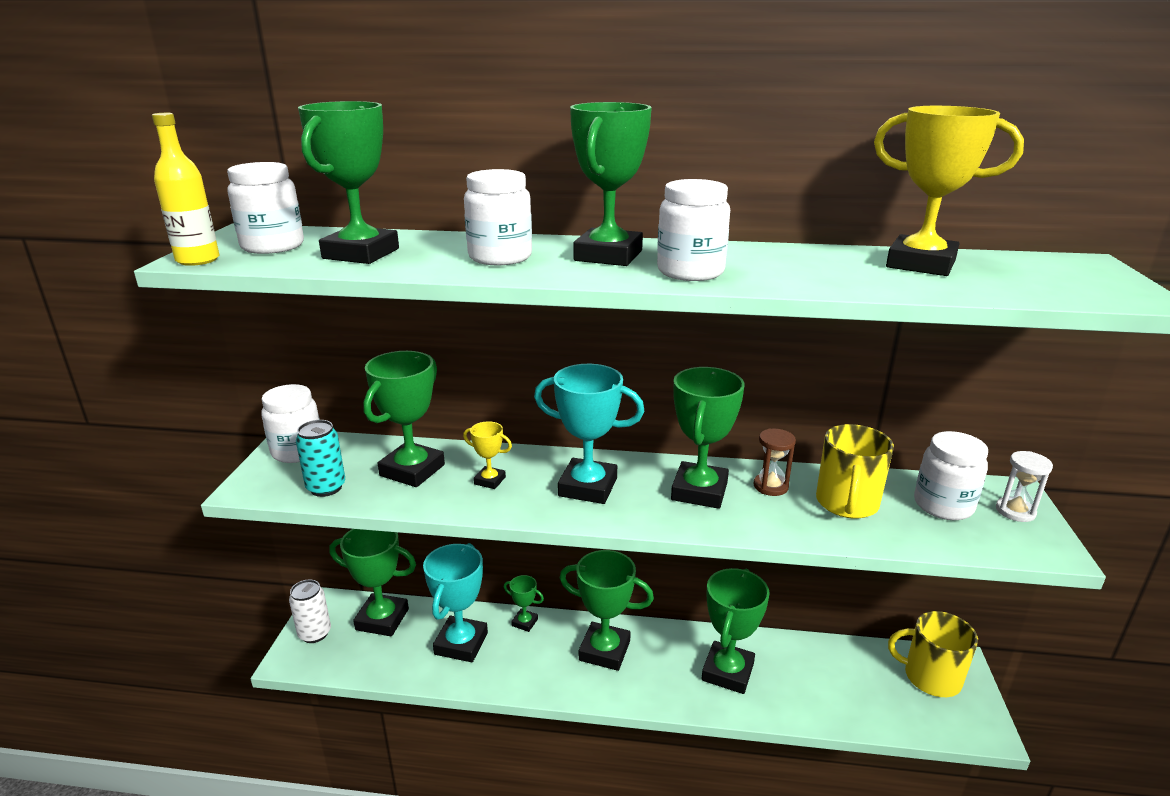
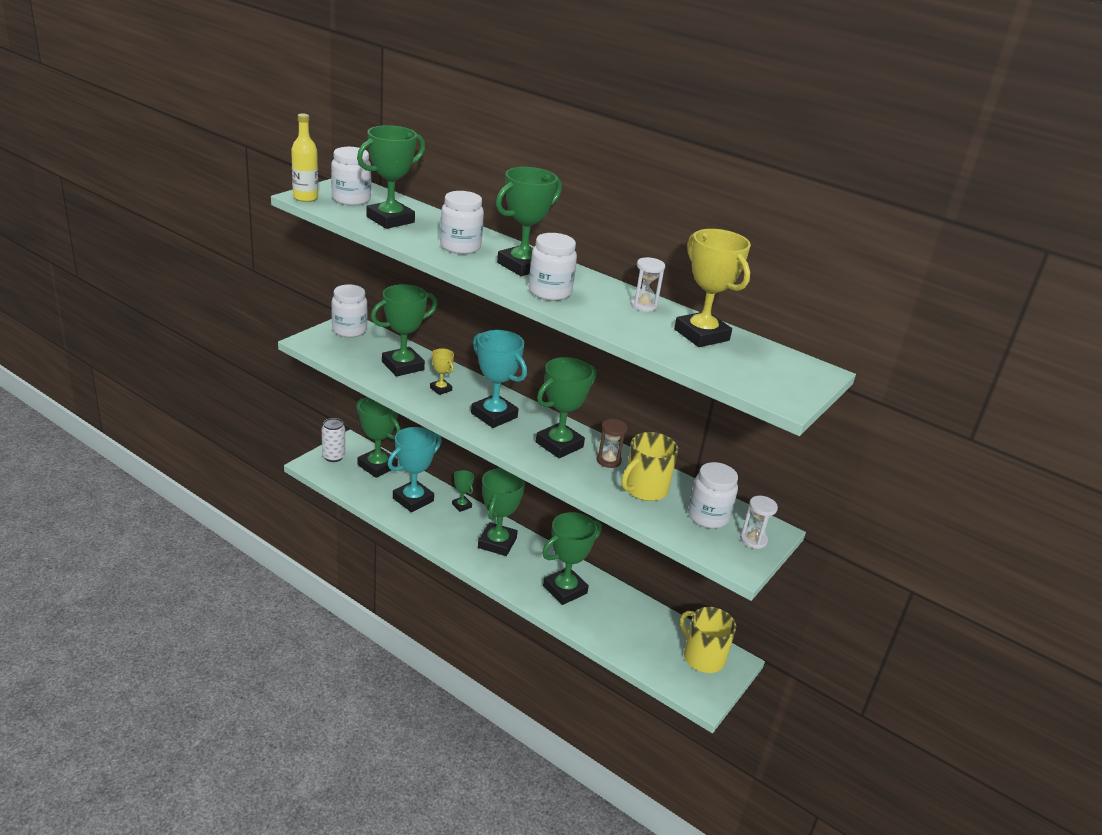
camera: 25 degrees right, 5 degrees up
turquoise can [296,420,345,497] -> none
green trophy [560,550,654,671] -> green trophy turned 60 degrees clockwise [478,468,525,556]
none -> white hourglass [630,257,665,312]

